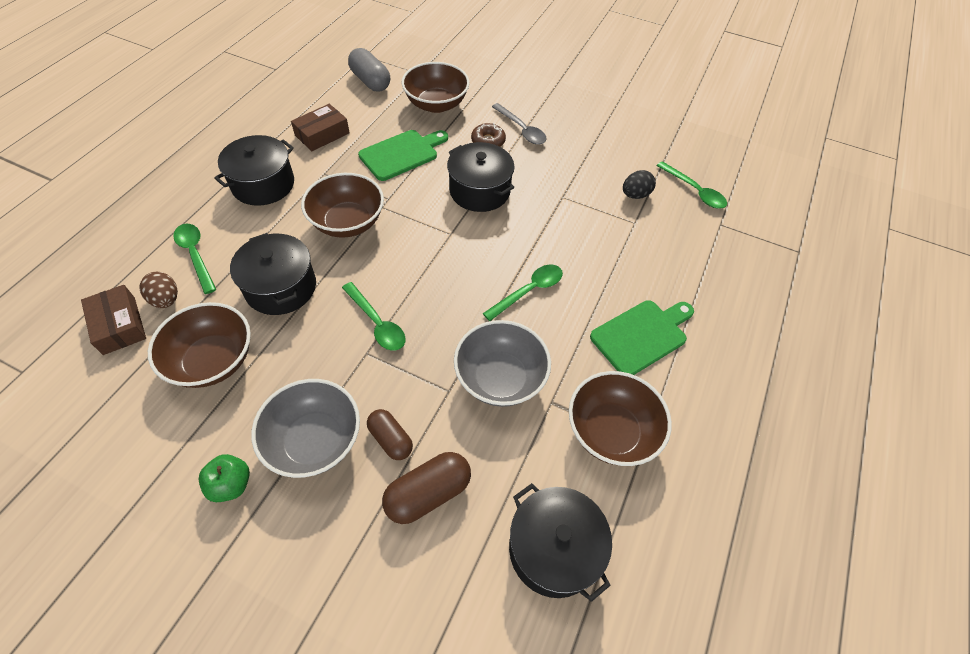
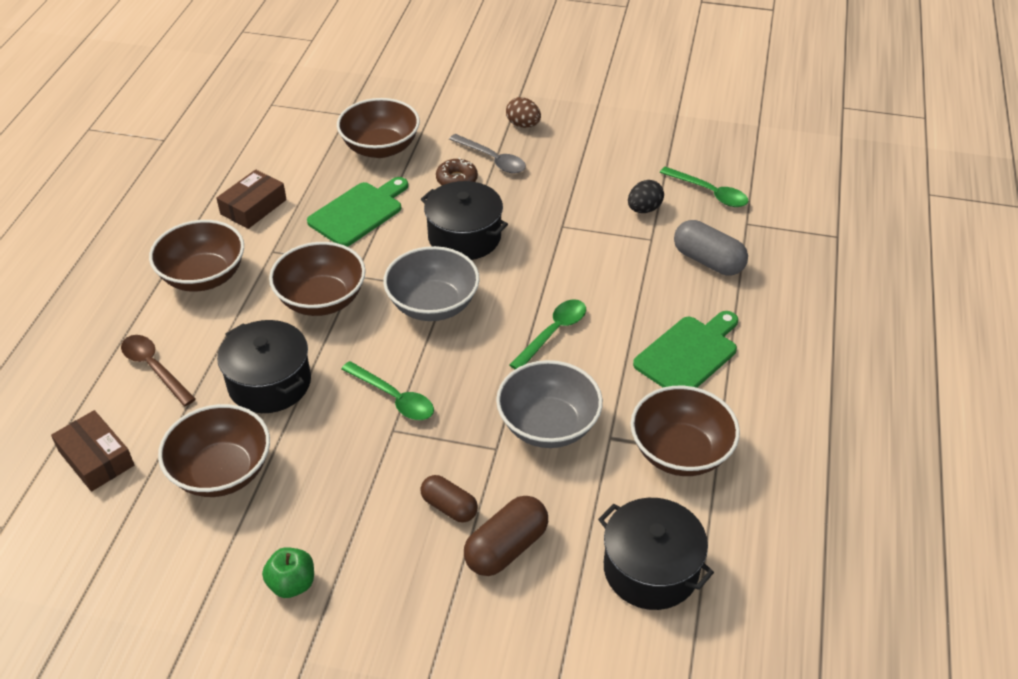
camera: 10 degrees left, 10 degrees down
brown egg [140,272,178,308] -> brown egg moved to [506,97,541,128]
green spoon [173,223,216,294] -> brown spoon [121,335,196,406]
black pot [214,135,294,206] -> brown bowl [149,220,244,292]
grey bowl [251,379,360,478] -> grey bowl moved to [383,246,480,321]
grey capsule [348,48,390,92] -> grey capsule moved to [674,220,748,276]

